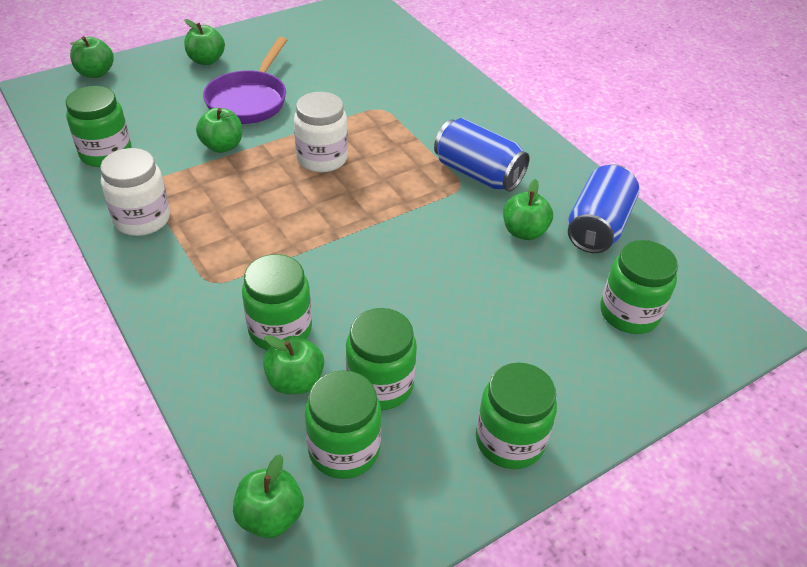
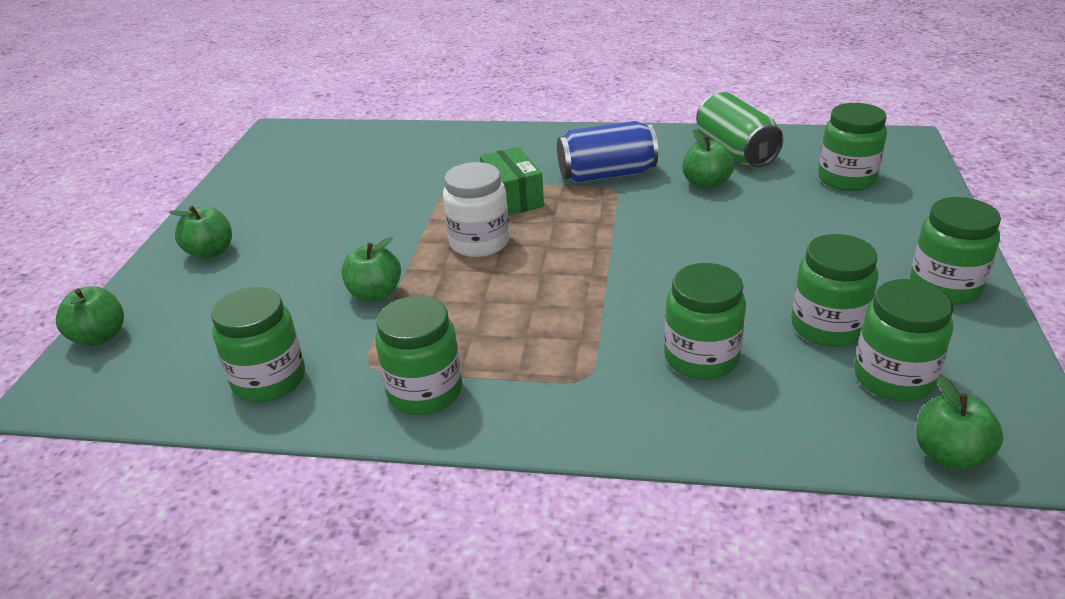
camera: 45 degrees left, 10 degrees down
white jar [100,148,170,236] -> green jar [375,296,462,415]
purple pan [203,37,287,124] -> none
green apple [263,335,324,394] -> none
blue can [568,164,639,253] -> green can [696,92,784,167]
none -> green box [480,147,544,216]

